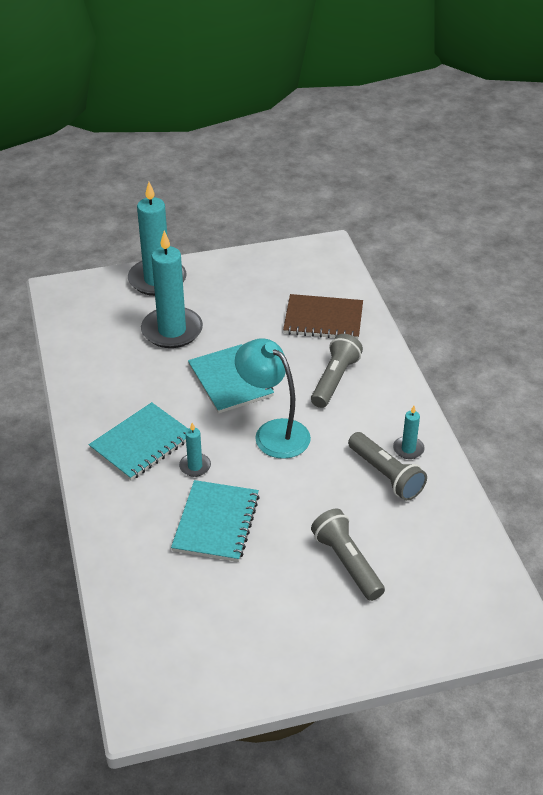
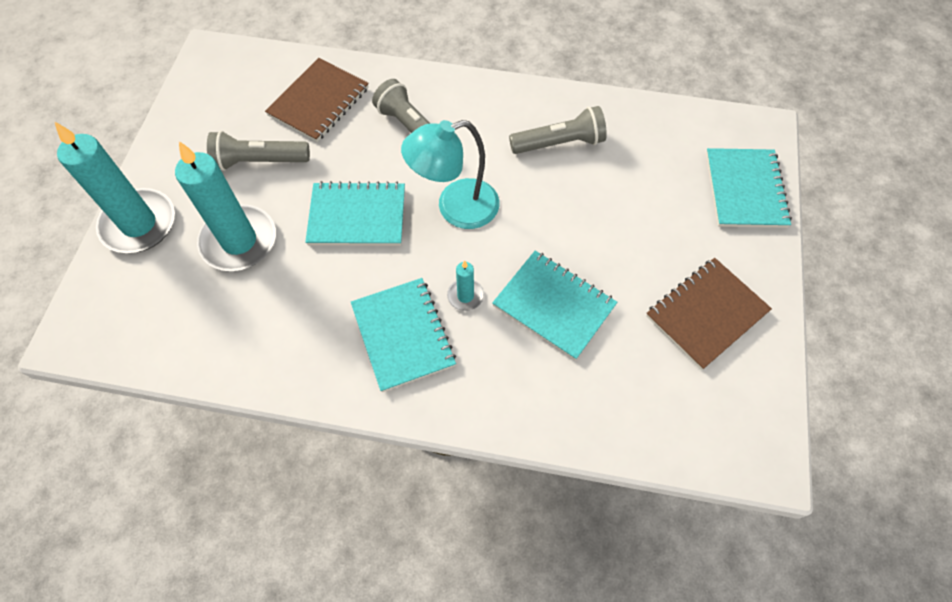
camera: 65 degrees left, 20 degrees up
grey flashlight [311,509,385,601] -> grey flashlight moved to [207,131,310,171]
turquoise candle [393,406,425,459] -> none
none -> brown notebook [646,258,772,370]
none -> turquoise notebook [706,148,792,228]

